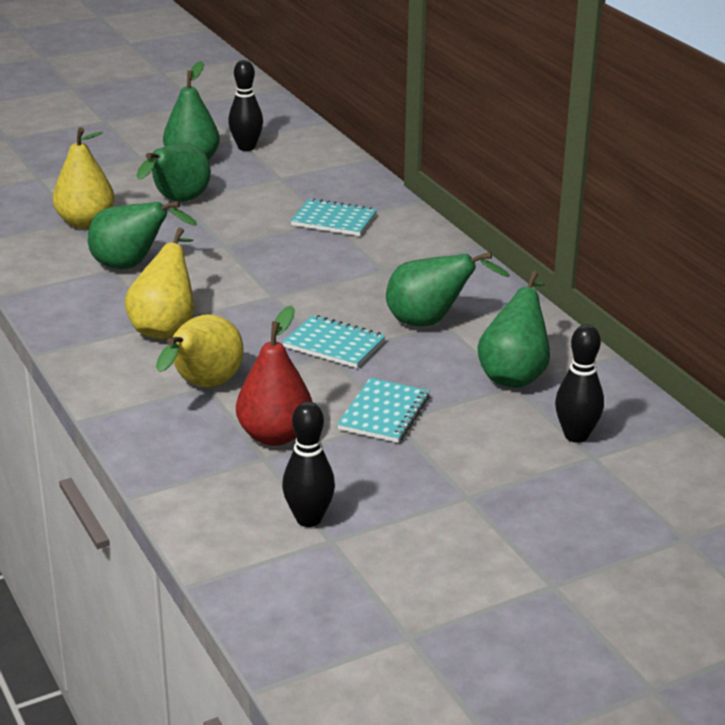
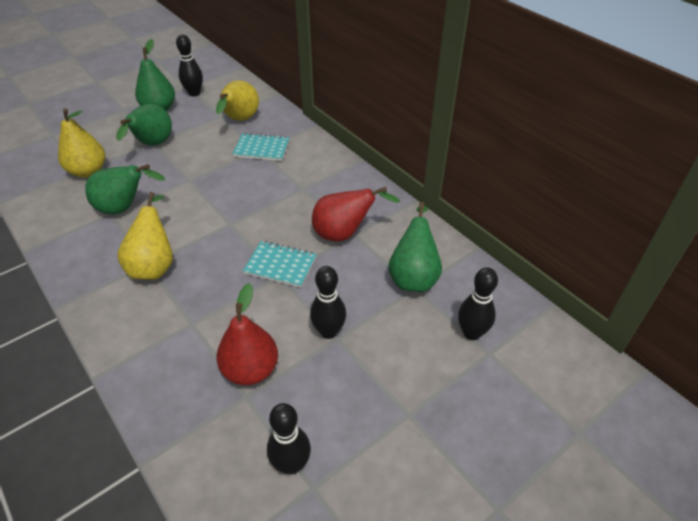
camera: 10 degrees left, 15 degrees up
yellow pear [156,314,244,387] -> yellow pear moved to [216,80,259,121]
turquoise notebook [337,378,429,443] -> black bowling pin [310,266,346,339]
green pear [386,252,510,326] -> red pear [312,187,400,241]

